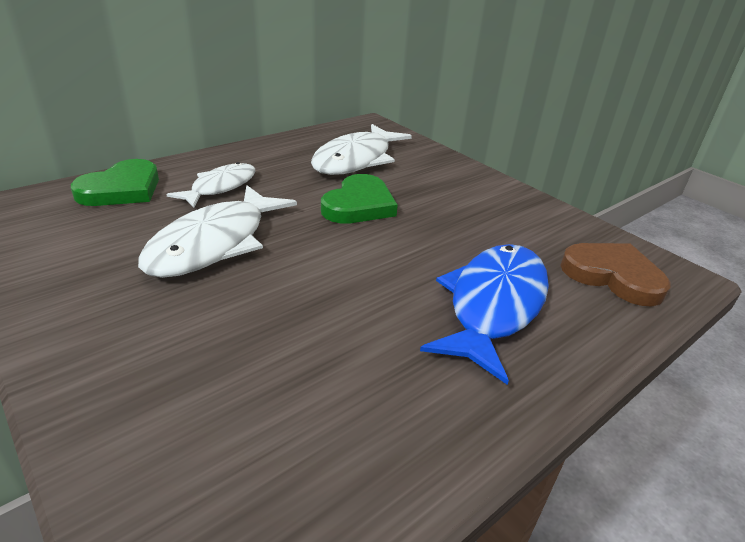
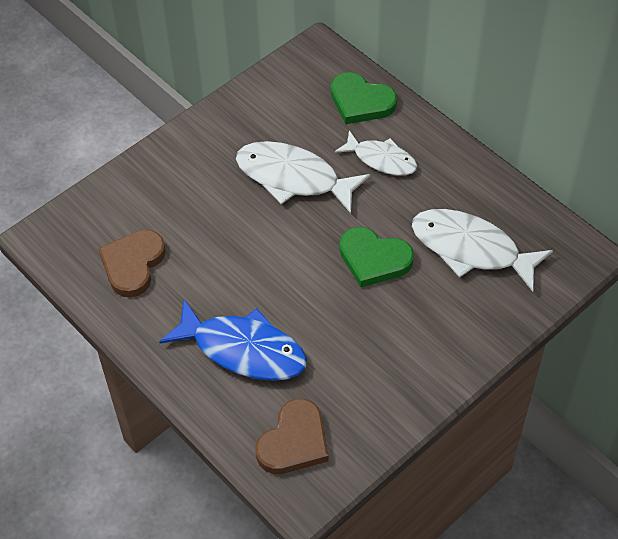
camera: 90 degrees right, 20 degrees up
none -> brown heart [98,230,166,298]

